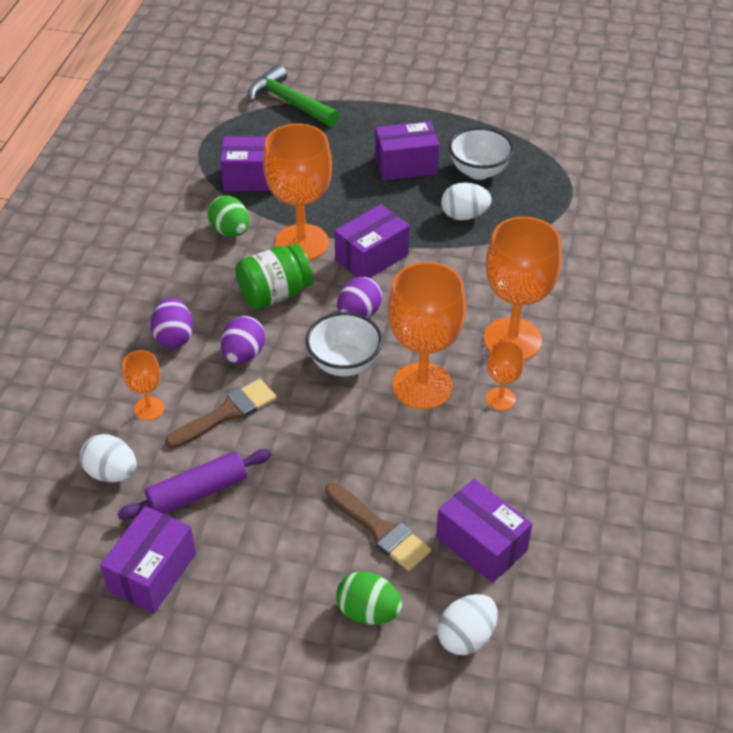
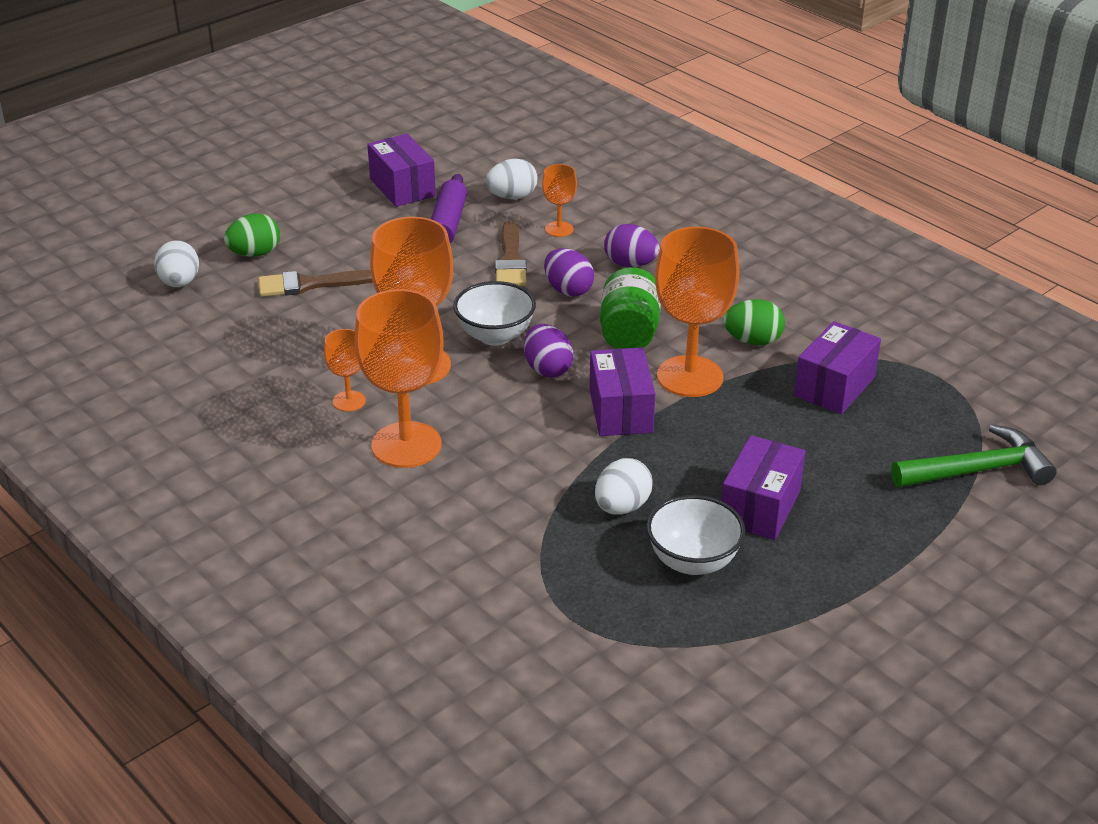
camera: 125 degrees right, 10 degrees down
purple box [436,479,532,583] -> none

